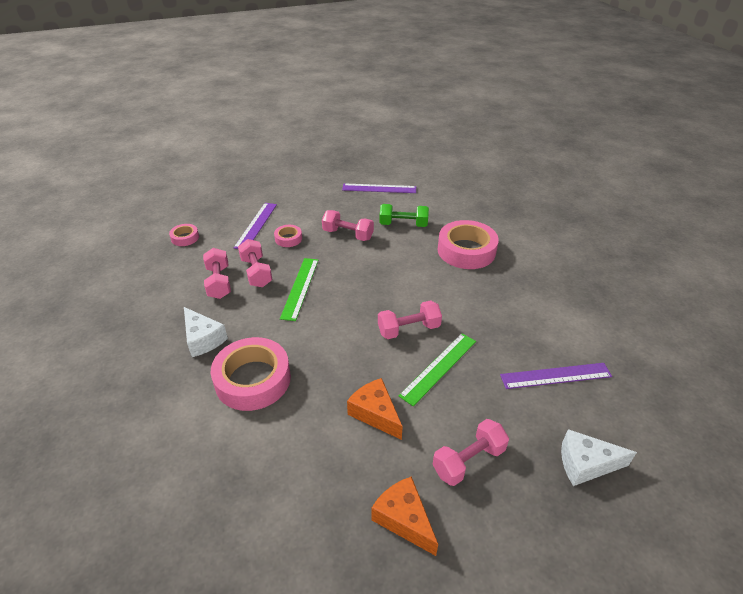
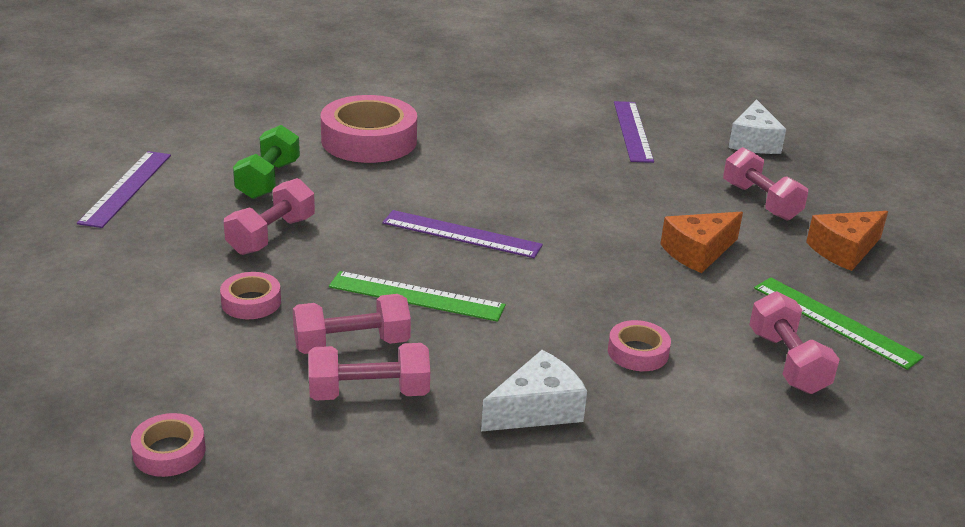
camera: 85 degrees left, 10 degrees down
pink tape [211,337,291,411] -> pink tape [608,320,671,371], size x0.48
purple ruler [234,203,277,249] -> purple ruler moved to [382,210,543,258]
pink dumbbell [378,300,442,339] -> pink dumbbell moved to [749,291,840,394]
green ruler [399,333,476,406] -> green ruler moved to [754,277,923,370]

